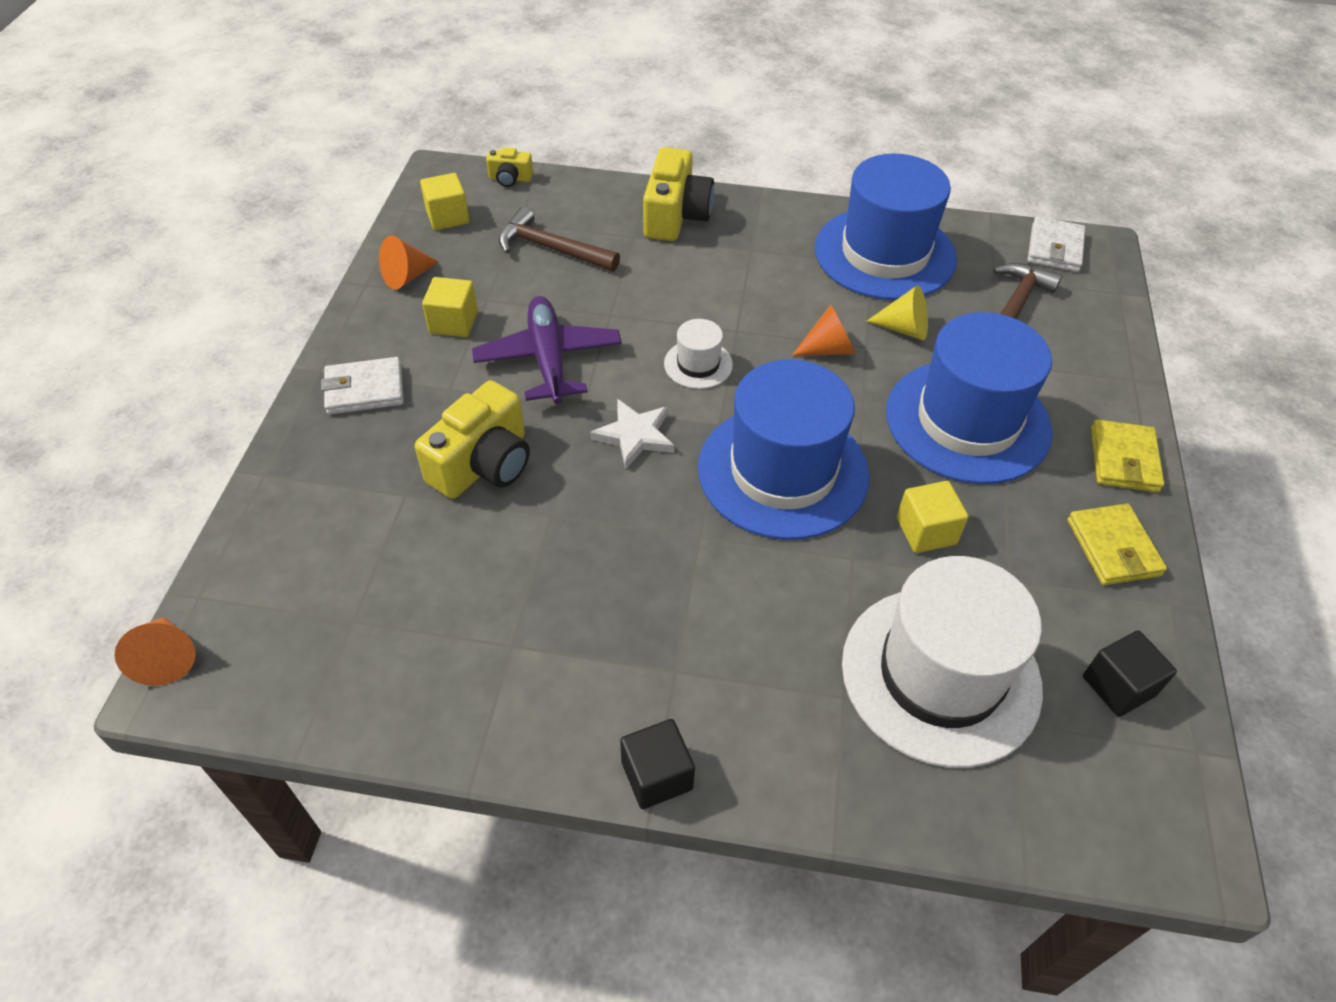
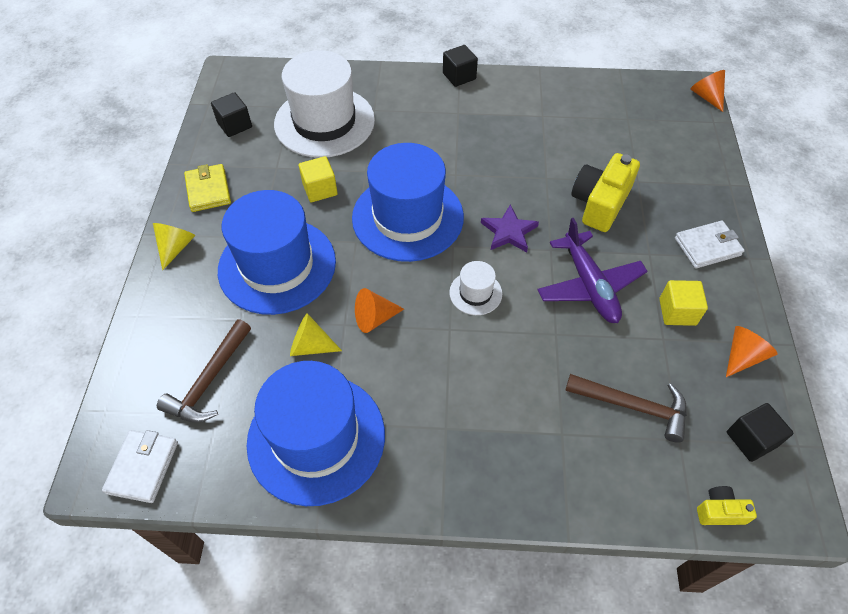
camera: 175 degrees right, 5 degrees up
yellow cube [420,173,469,230] -> black cube [727,403,794,462]
white star [590,399,674,470] -> purple star [481,205,539,252]
yellow camera [643,147,714,241] -> none
yellow wallet [1091,420,1164,492] -> yellow cone [153,223,195,270]

